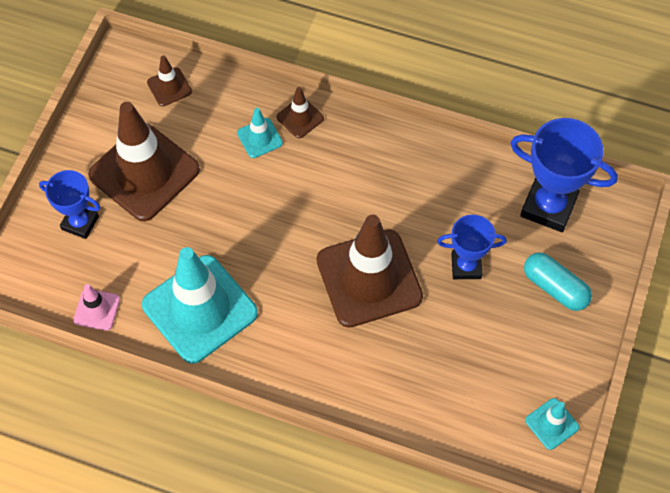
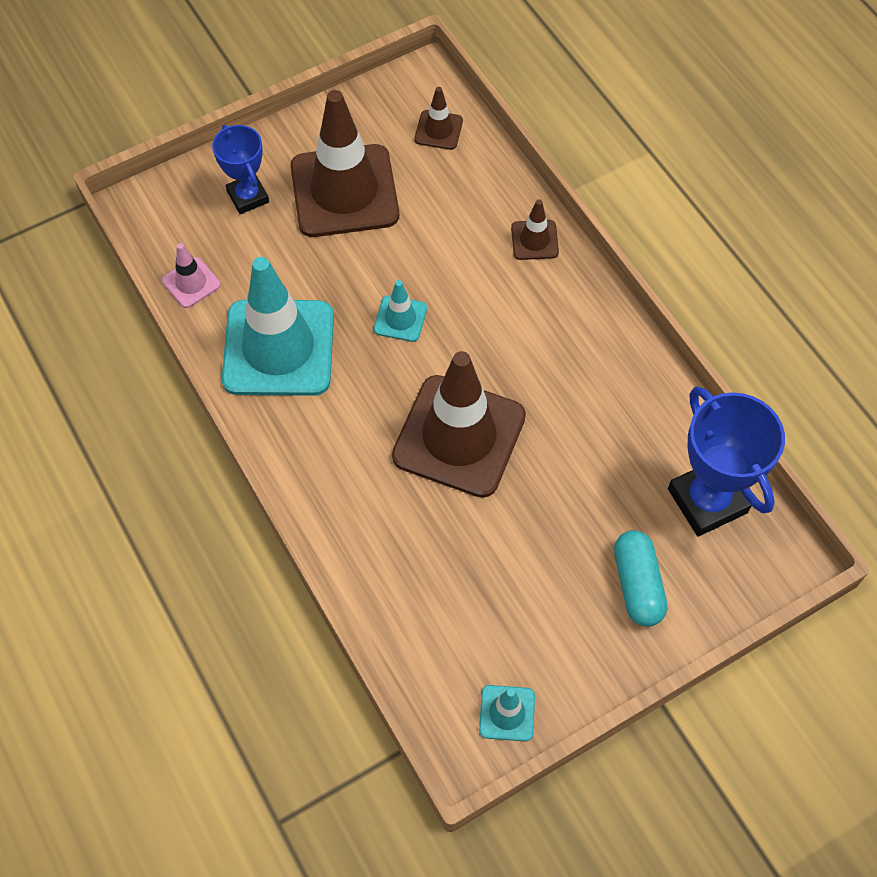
camera: 40 degrees right, 0 degrees up
turquoise traffic cone [237,108,283,158] -> turquoise traffic cone moved to [374,280,427,342]
blue trophy [437,215,507,279] -> none

